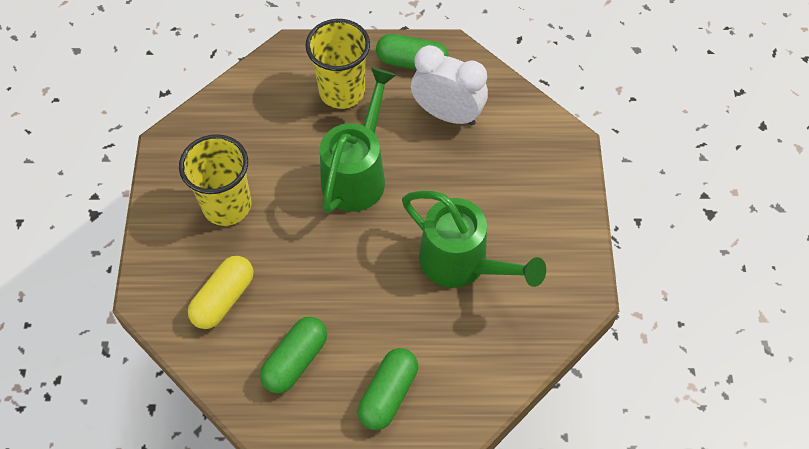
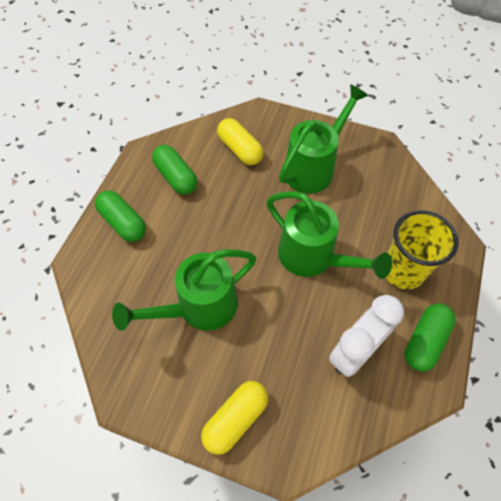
camera: 110 degrees right, 0 degrees up
yellow cup [179,134,251,226] -> green watering can [279,84,368,193]
none -> yellow capsule [201,381,268,455]

